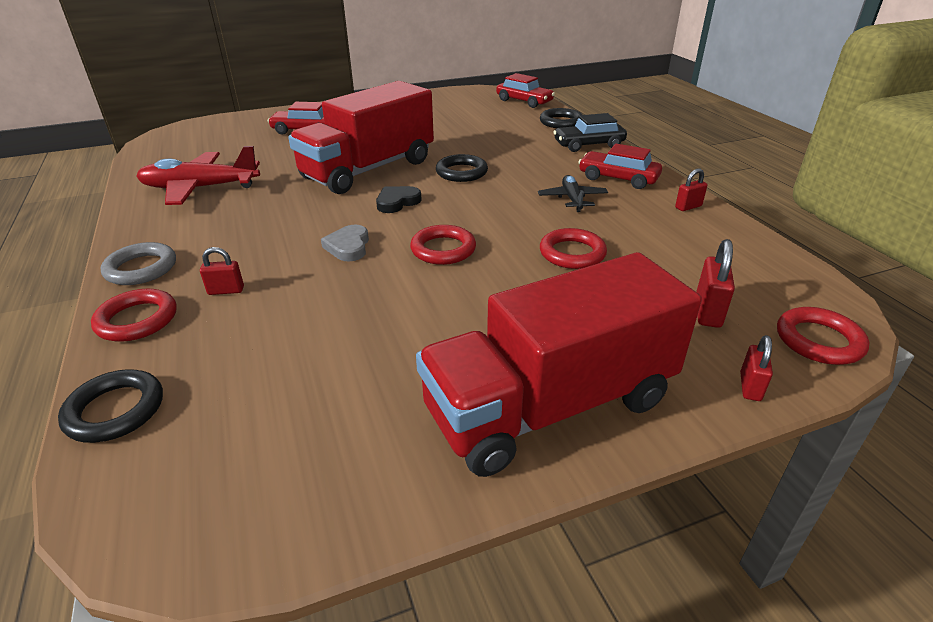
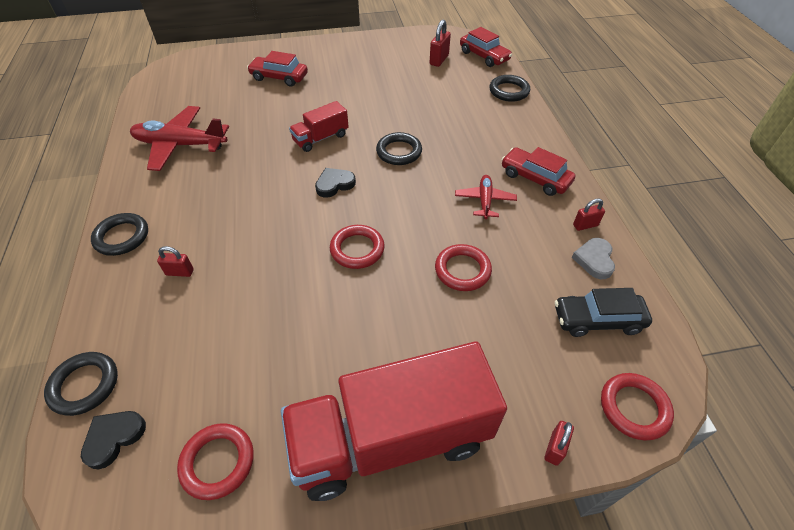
camera: 10 degrees right, 15 degrees up
red ring [91,289,177,342] -> red ring moved to [177,423,254,500]
grey ring [101,242,176,285] -> black ring [91,213,148,256]
red truck [288,81,434,194] -> red truck [289,101,349,152], size x0.46
grey heart [321,225,369,262] -> grey heart moved to [572,238,615,279]
black plane [538,175,608,212] -> red plane [455,175,517,219]
black car [553,113,627,152] -> black car moved to [555,288,652,337]
red padlock [696,239,735,328] -> red padlock moved to [429,20,451,67]
none -> black heart [81,411,146,470]

